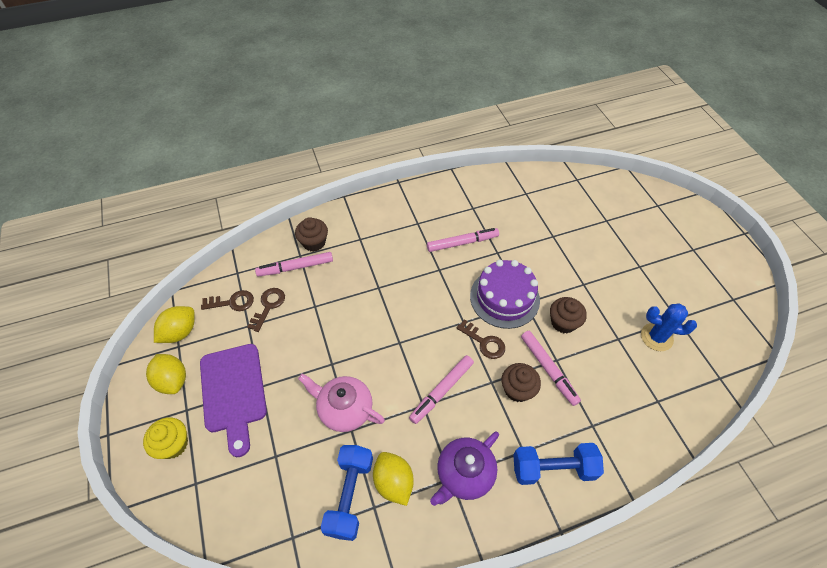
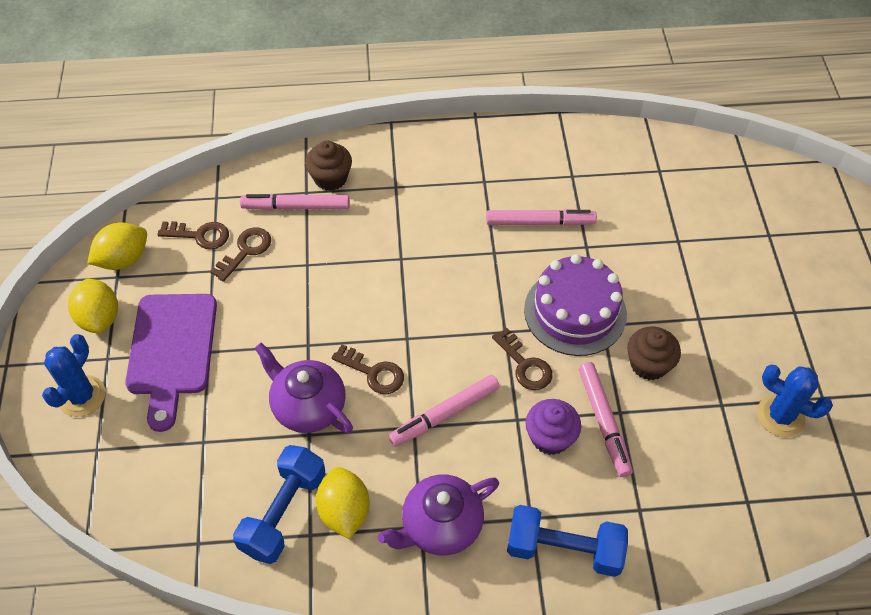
camera: 15 degrees right, 0 degrees up
yellow cupcake [143,417,188,459] -> blue cactus [42,334,106,417]
pink teapot [298,374,385,432] -> purple teapot [255,343,353,433]
brown cupcake [502,363,541,402] -> purple cupcake [525,399,581,455]
none -> brown key [332,344,404,394]

